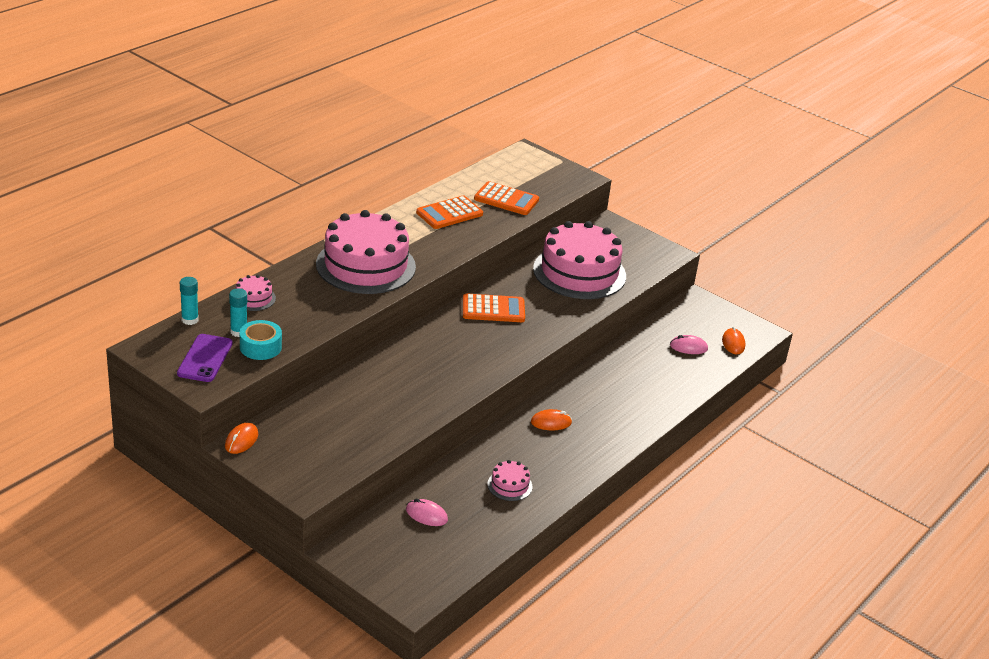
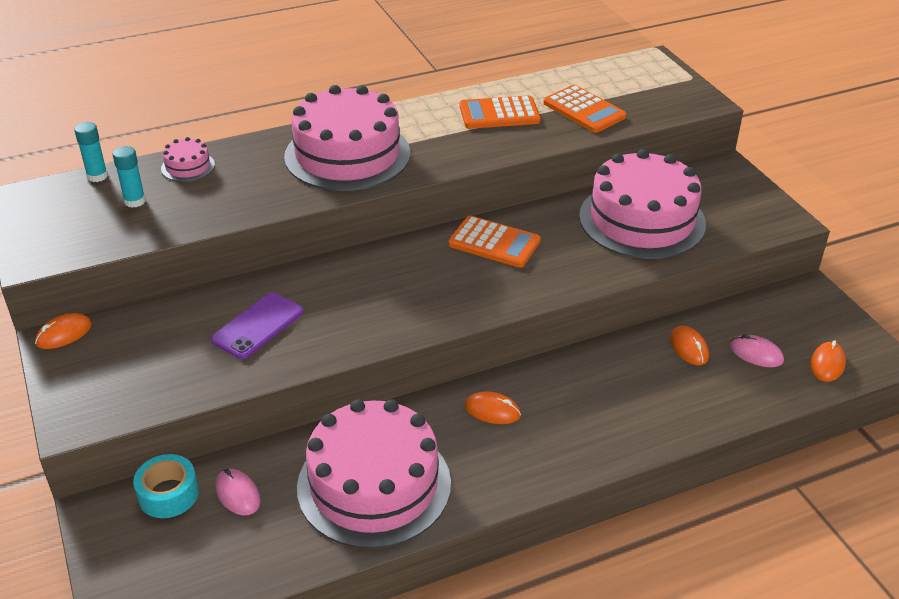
camera: 30 degrees right, 5 degrees up
purple phone [177,334,233,382] -> purple phone moved to [211,292,303,359]
turquoise tape [240,320,282,360] -> turquoise tape moved to [133,454,199,518]
pink cake [487,460,533,501] -> pink cake [297,399,451,549], size x2.42
none -> orange mouse [670,326,709,365]

